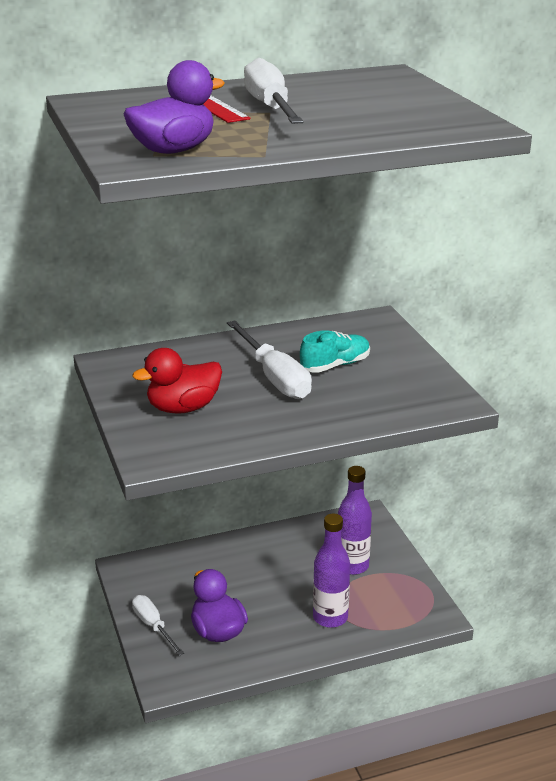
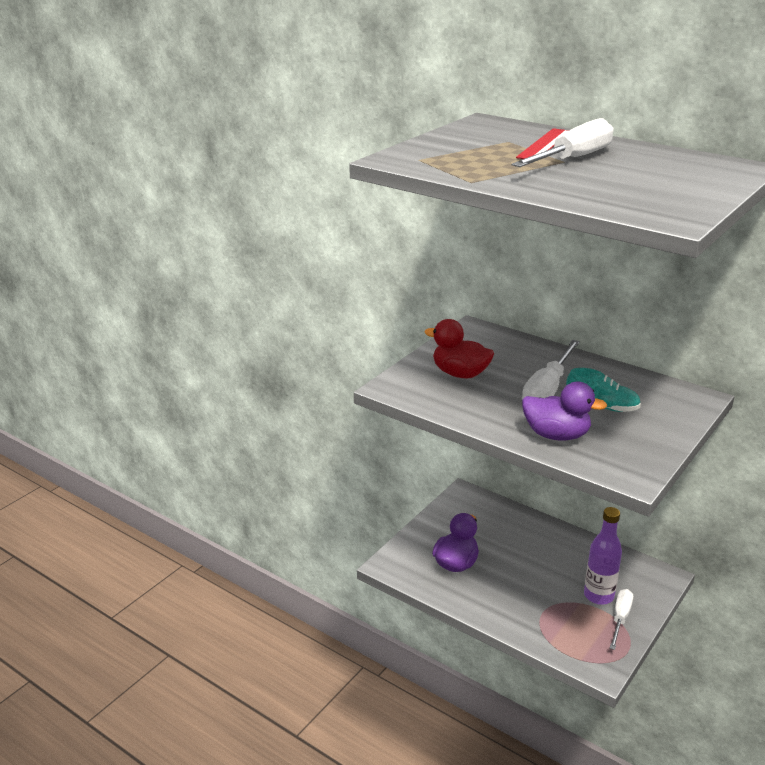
camera: 55 degrees right, 0 degrees up
purple duck [124,60,225,154] -> purple duck moved to [522,381,607,441]
white screwdriver [132,595,184,656] -> white screwdriver moved to [610,589,633,650]
purple bottle [313,513,350,628] -> none

